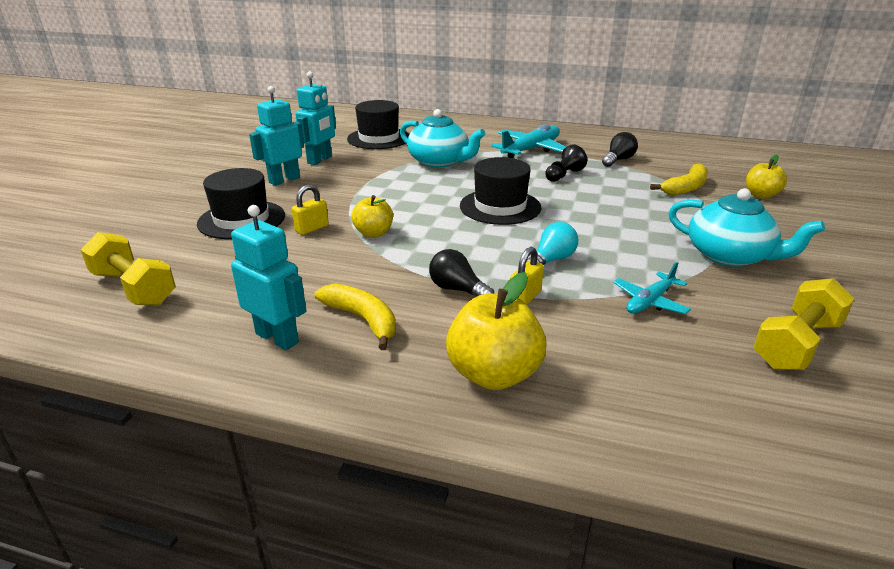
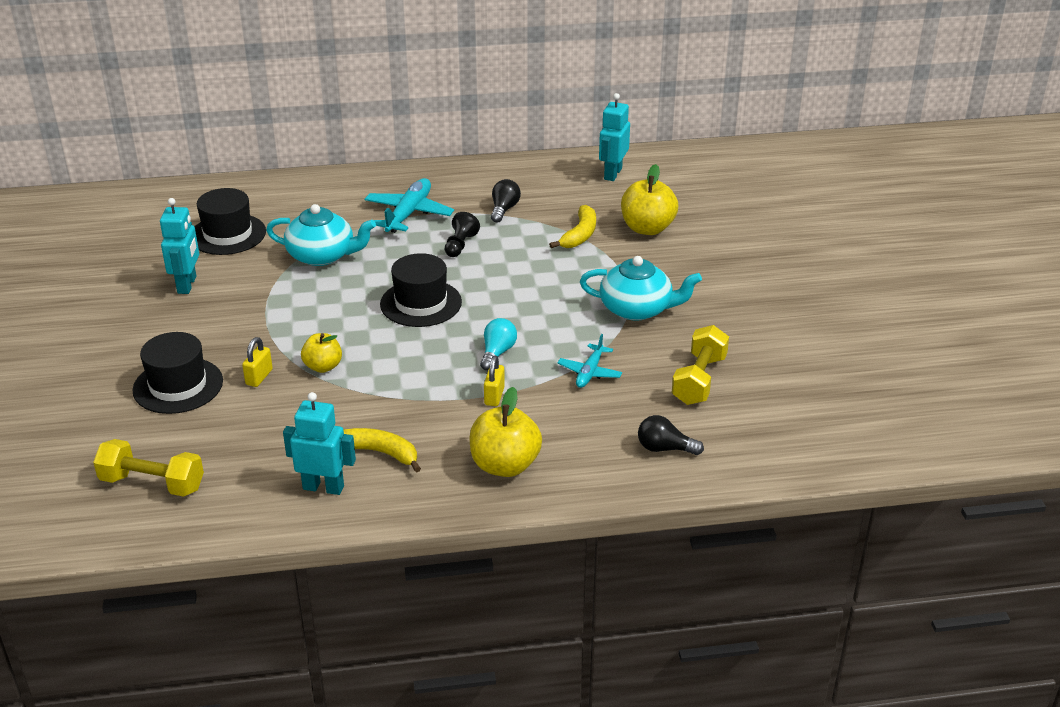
camera: 25 degrees left, 5 degrees up
turquoise robot [249,86,304,186] -> turquoise robot moved to [599,93,630,181]
black light bulb [429,249,494,297] -> black light bulb moved to [638,415,704,455]
yellow apple [746,155,787,199] -> yellow apple [621,164,678,235], size x1.63

